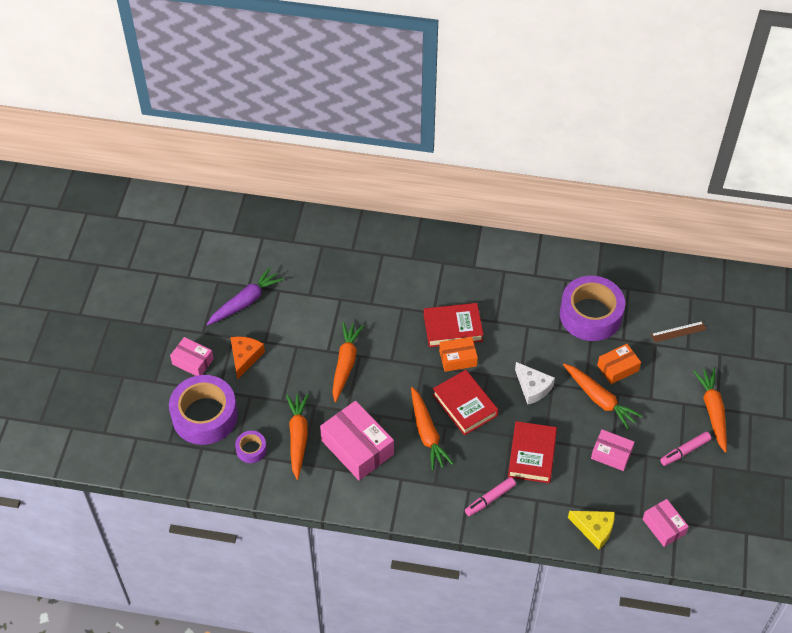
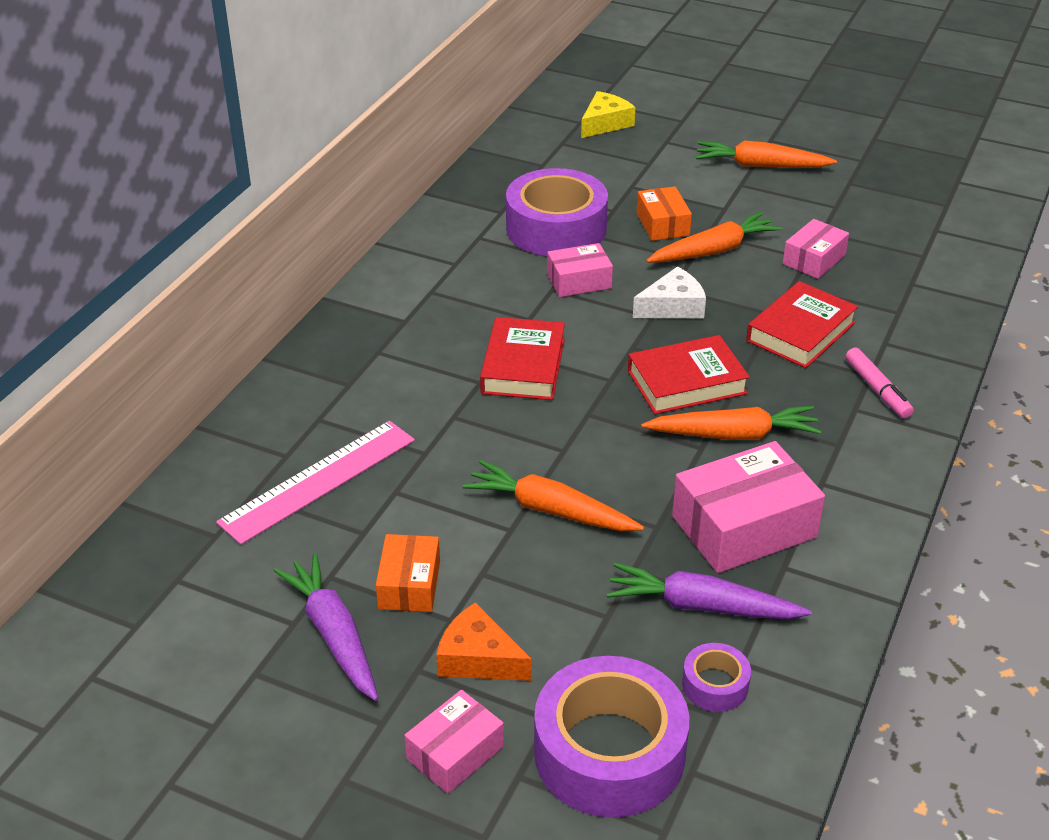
camera: 75 degrees left, 15 degrees down
orange carrot [286,394,309,480] -> purple carrot [607,563,812,619]
orange box [439,337,478,372] -> orange box moved to [376,534,440,612]
red book [508,421,557,483] -> red book turned 75 degrees counterclockwise [746,281,858,368]
yellow cheese [568,511,615,549] -> yellow cheese moved to [581,91,636,138]
pink box [643,499,689,547] -> pink box moved to [547,243,613,297]
brown ruler [651,321,707,342] -> none
pink marker [660,432,711,466] -> none
none -> pink ruler [216,421,415,545]

